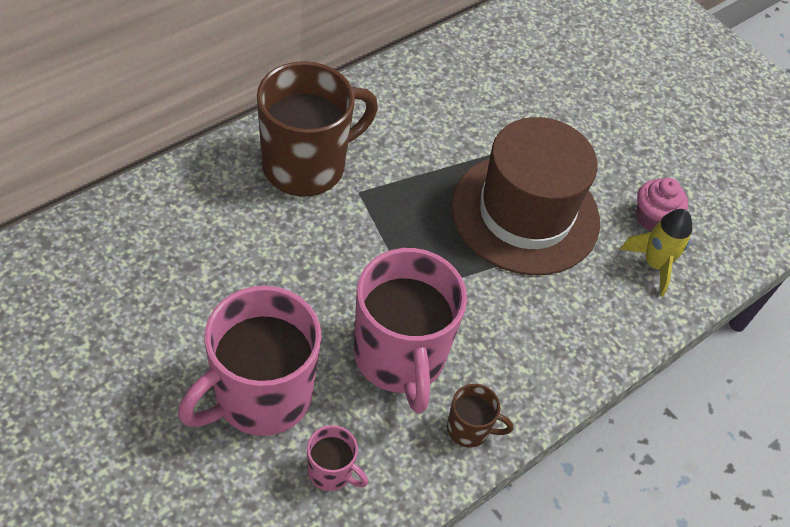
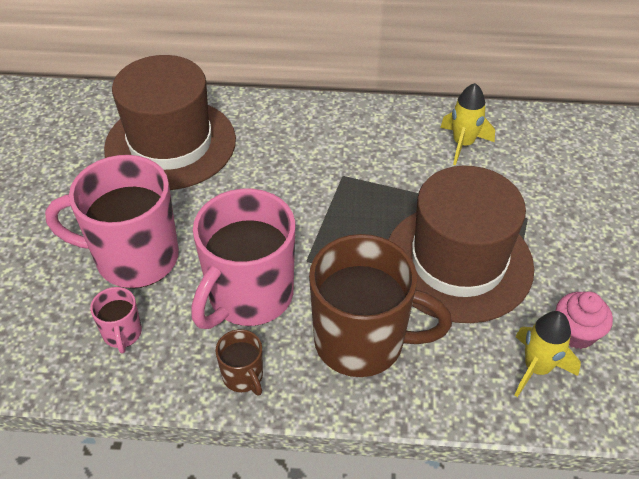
camera: 50 degrees right, 5 degrees down
brown mug [257,61,378,197] -> brown mug moved to [309,234,452,377]
none -> brown hat [104,55,236,190]
none -> yellow rocket [440,83,495,165]

